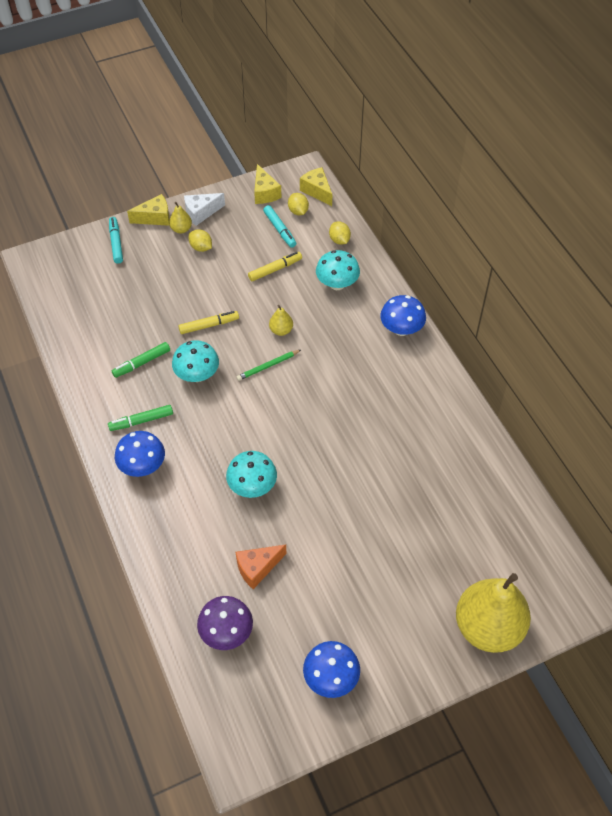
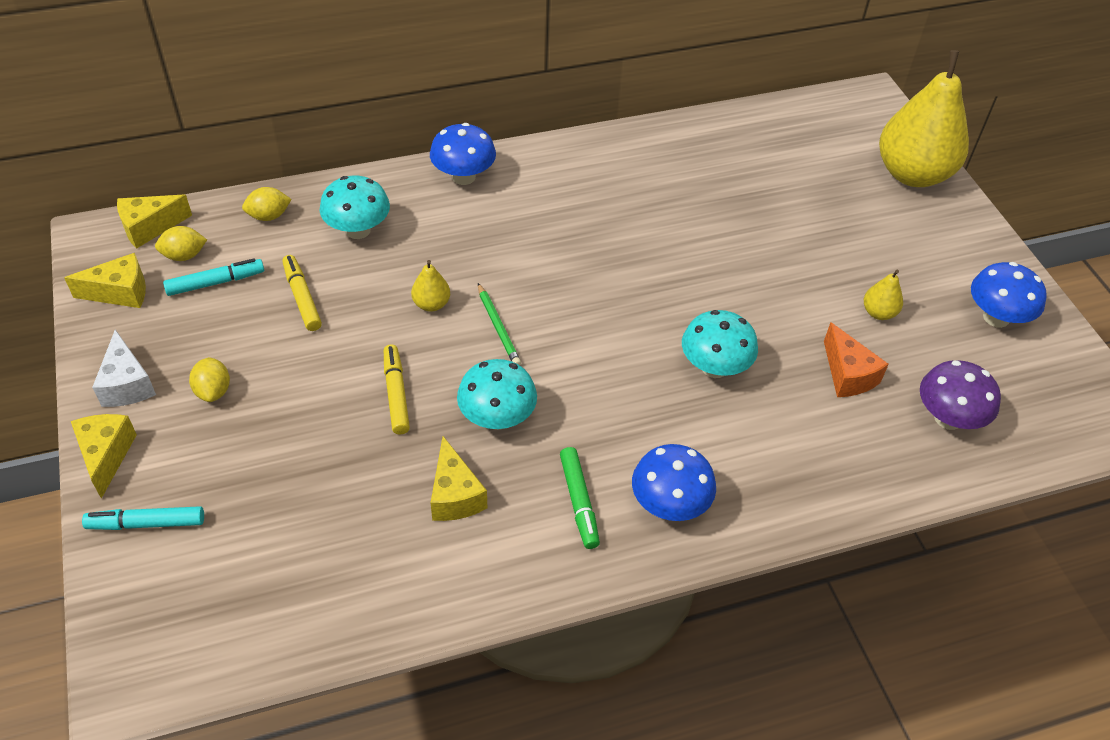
camera: 85 degrees left, 5 degrees down
green marker [112,342,170,378] -> yellow cheese [431,436,487,521]
yellow pear [169,202,192,233] -> yellow pear moved to [864,270,903,320]
yellow lemon [189,229,212,252] -> yellow lemon turned 60 degrees counterclockwise [189,357,230,402]

